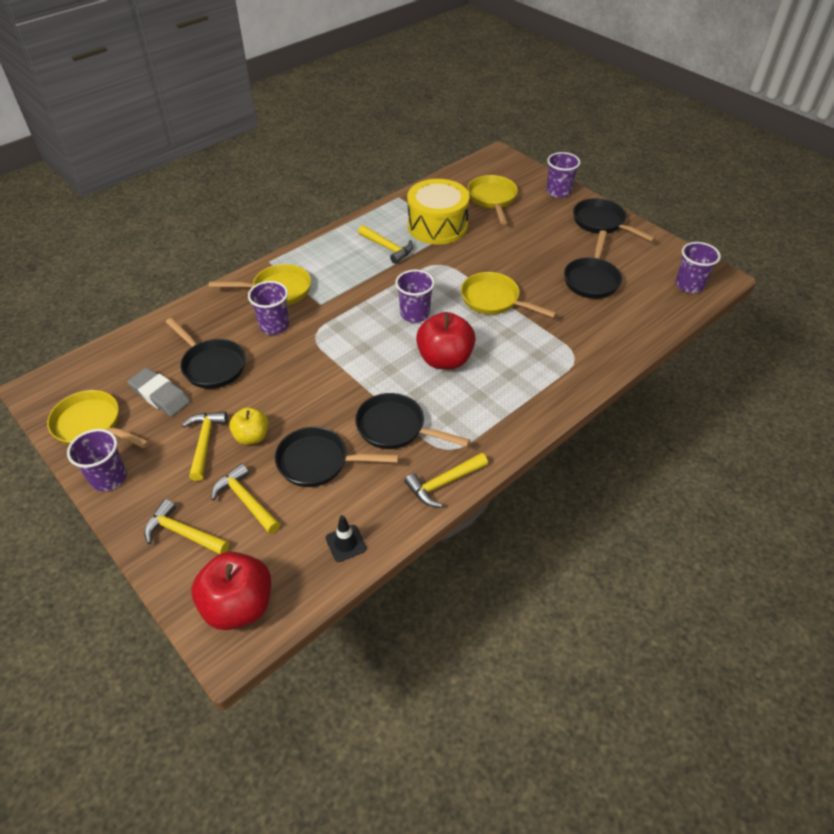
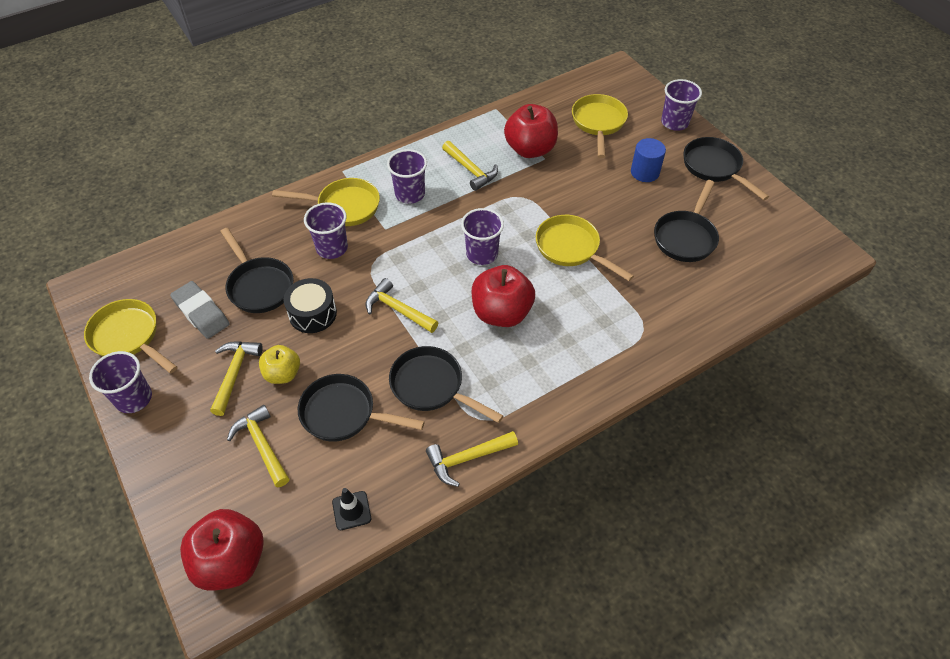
camera: 10 degrees right, 5 degrees up
yellow hammer [144,499,229,554] -> yellow hammer moved to [366,278,438,333]
yellow drum [407,179,470,244] -> red apple [504,104,558,158]
purple cup [676,242,721,293] -> purple cup moved to [387,149,427,204]
none -> black drum [283,278,337,333]
none -> blue cylinder [631,138,666,182]

